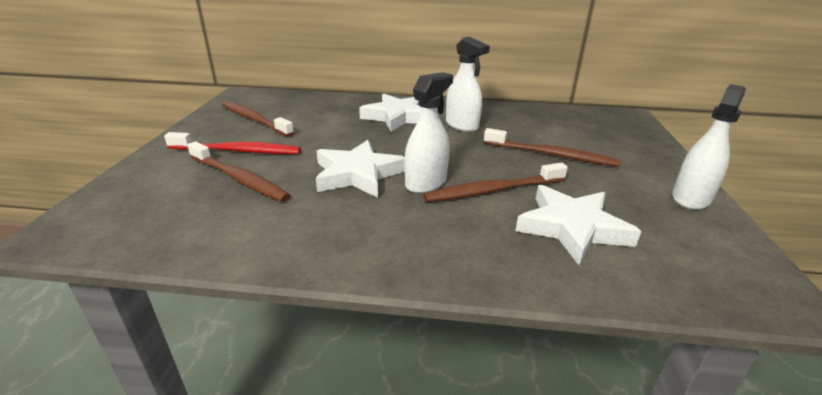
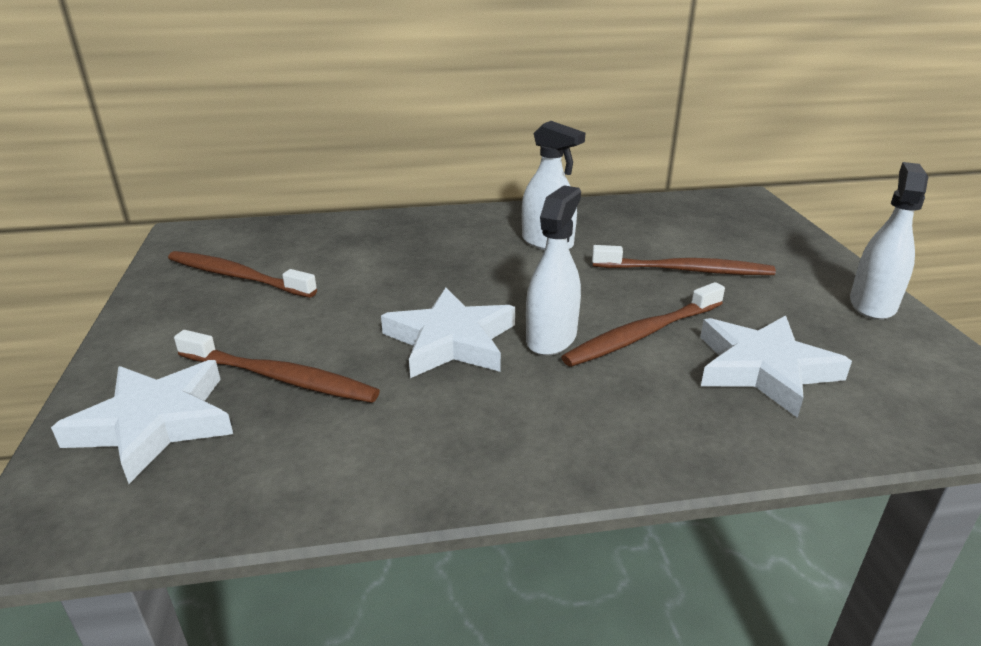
camera: 15 degrees left, 0 degrees up
red toothbrush [164,132,301,154] -> none
white star [359,93,421,132] -> white star moved to [51,360,233,484]

